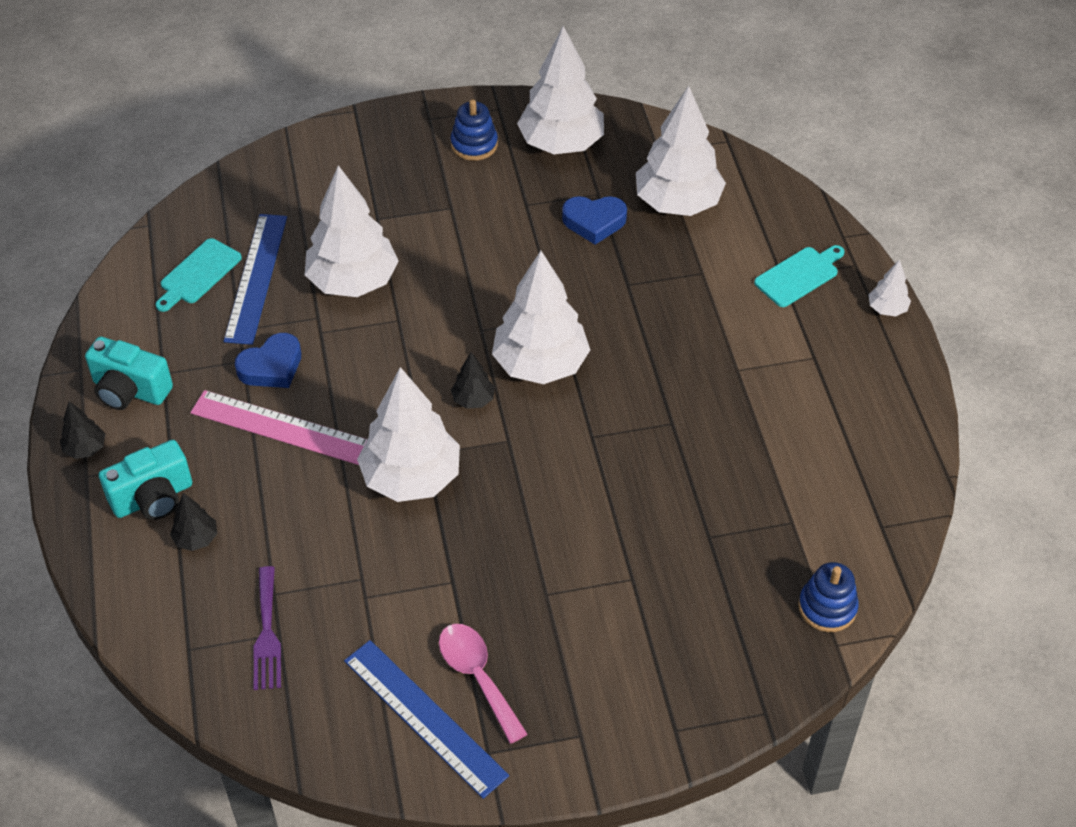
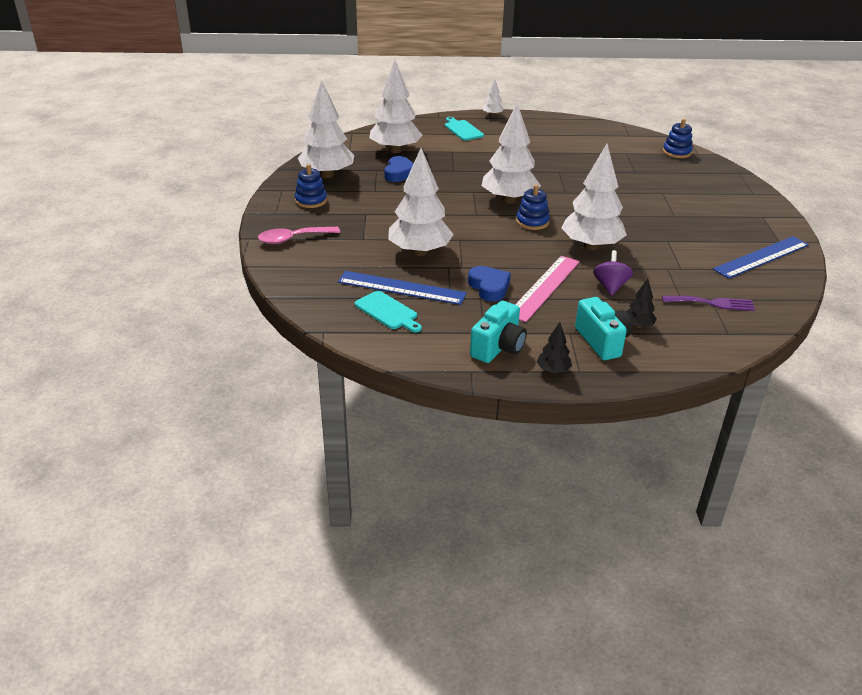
camera: 80 degrees left, 15 degrees down
pink spoon [439,624,528,744] -> pink spoon moved to [258,227,340,244]
black tree [451,352,495,409] -> blue stacking toy [516,185,550,230]
none -> purple spinning top [593,250,633,296]

